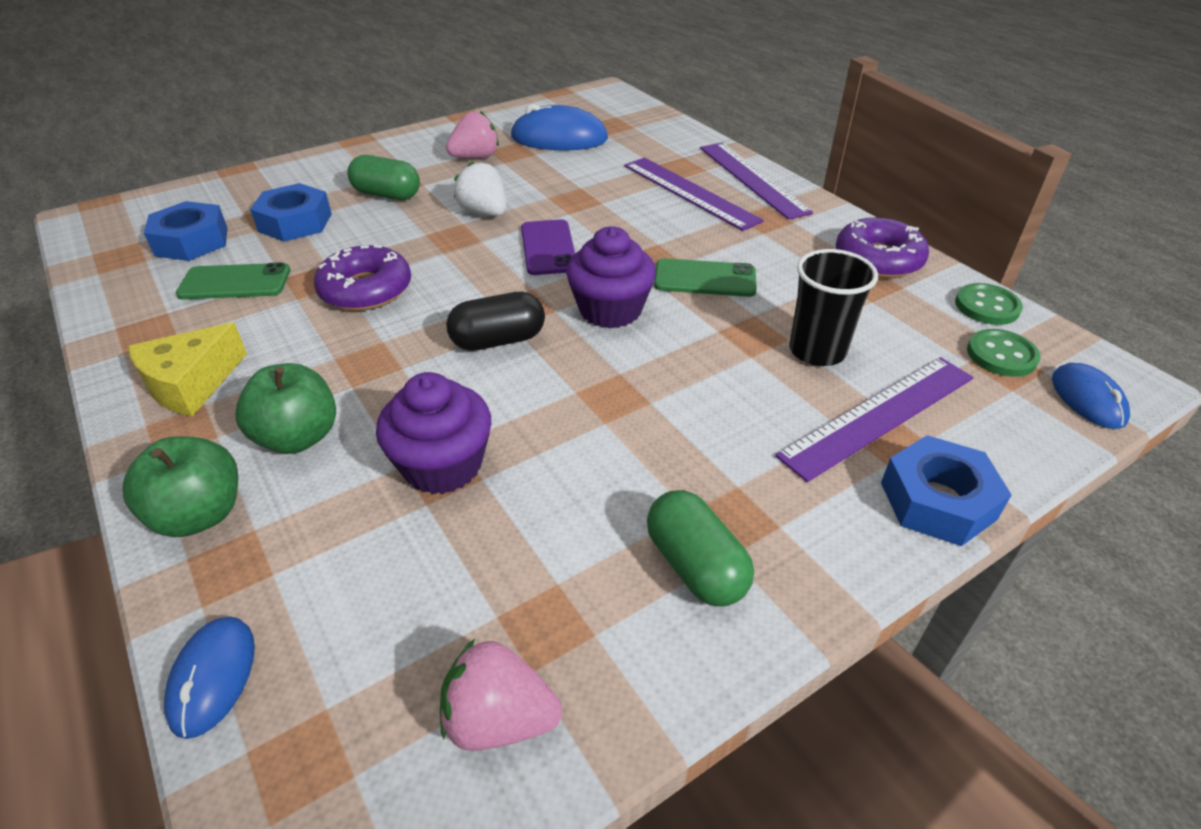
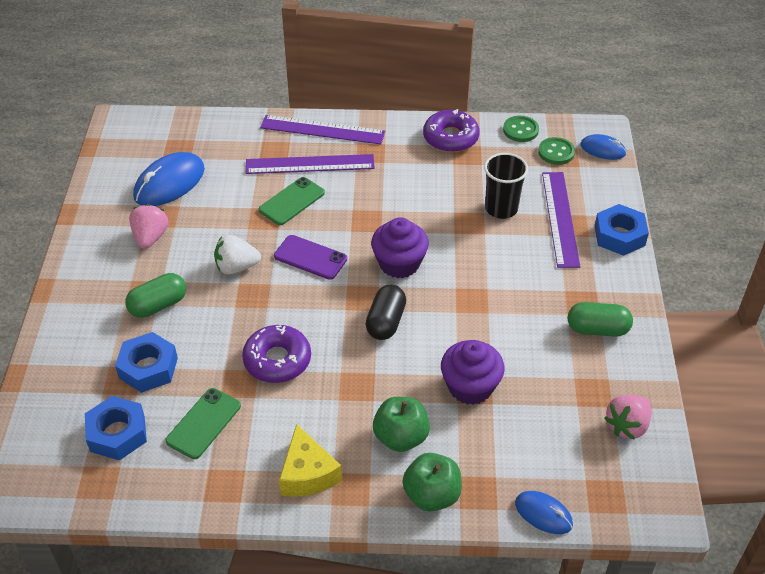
camera: 55 degrees left, 5 degrees up
green phone [654,258,756,297] -> green phone moved to [259,177,325,225]

